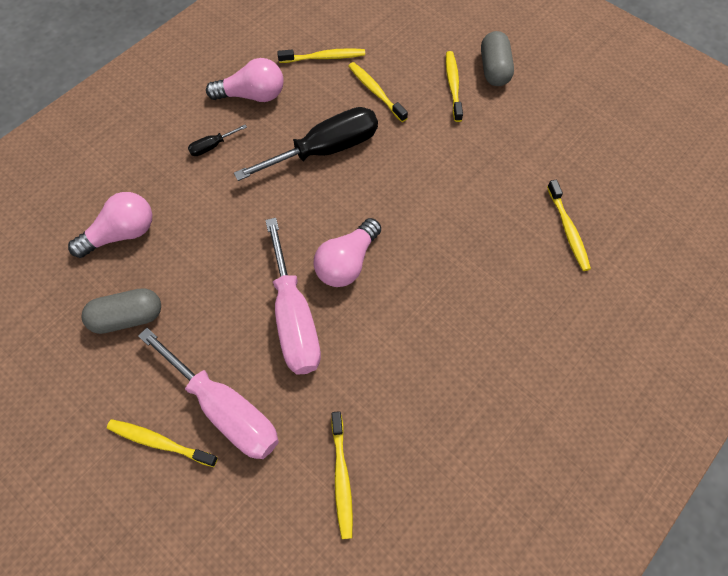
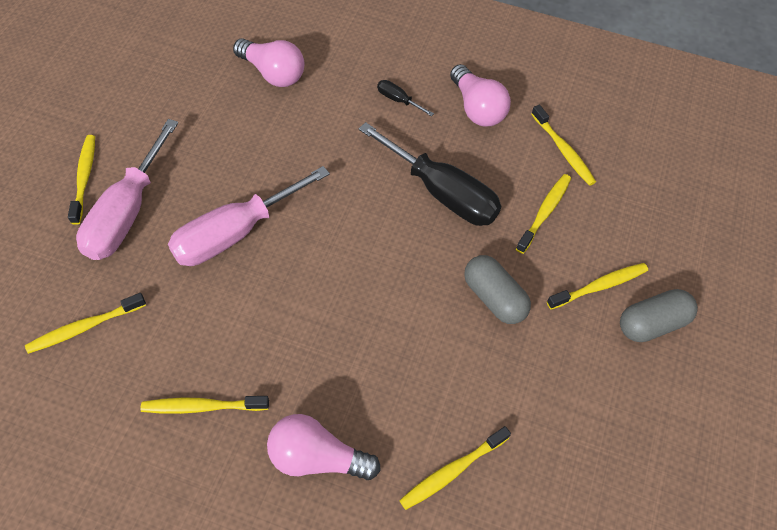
camera: 65 degrees right, 5 degrees down
grey capsule [82,288,161,334] -> grey capsule moved to [464,255,531,324]
pink light bulb [314,218,381,287] -> pink light bulb moved to [267,414,381,480]
none -> yellow toothbrush [141,396,269,414]

